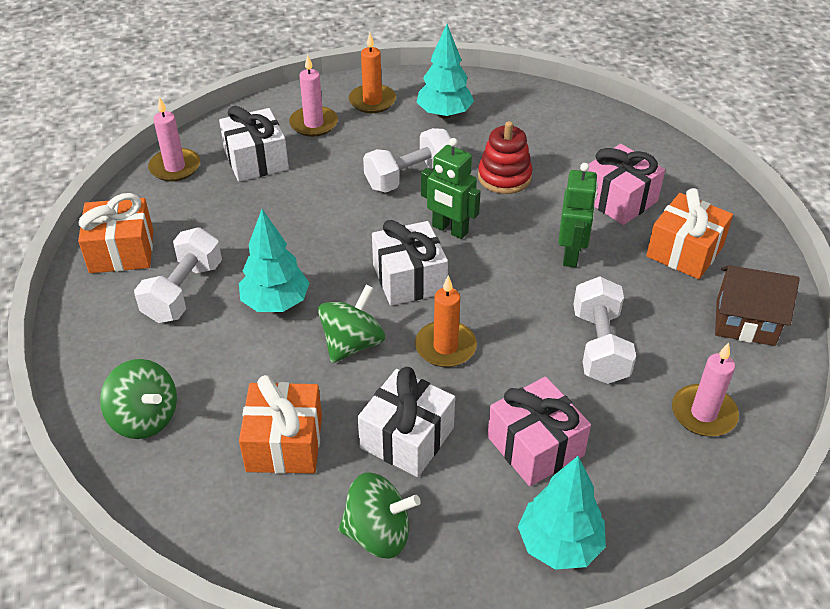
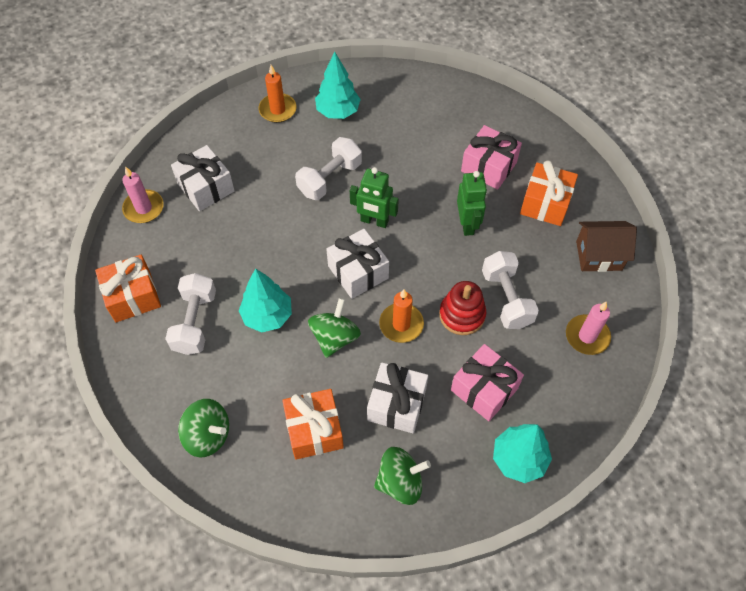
camera: 15 degrees left, 15 degrees up
pink candle [289,55,338,137] -> none
red stacking toy [478,121,533,194] -> red stacking toy moved to [439,281,486,335]

